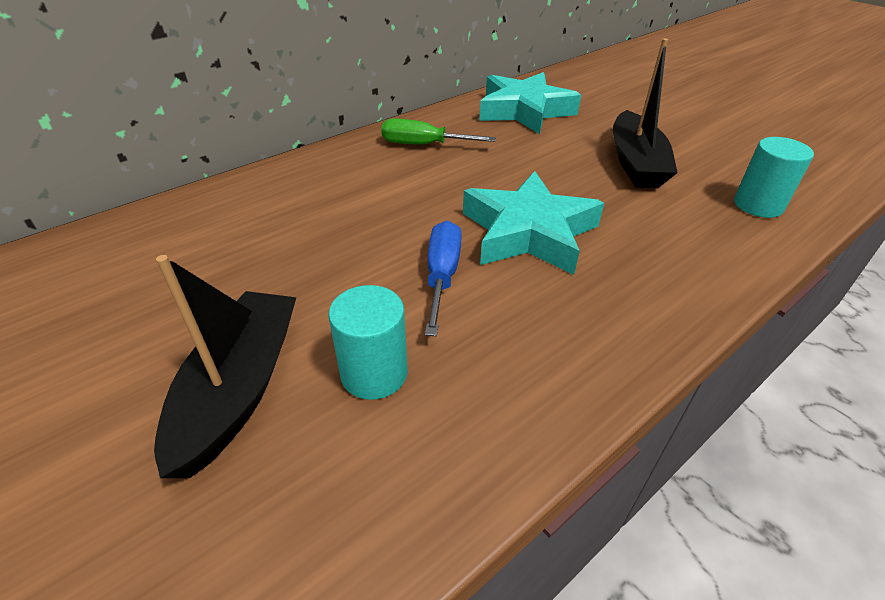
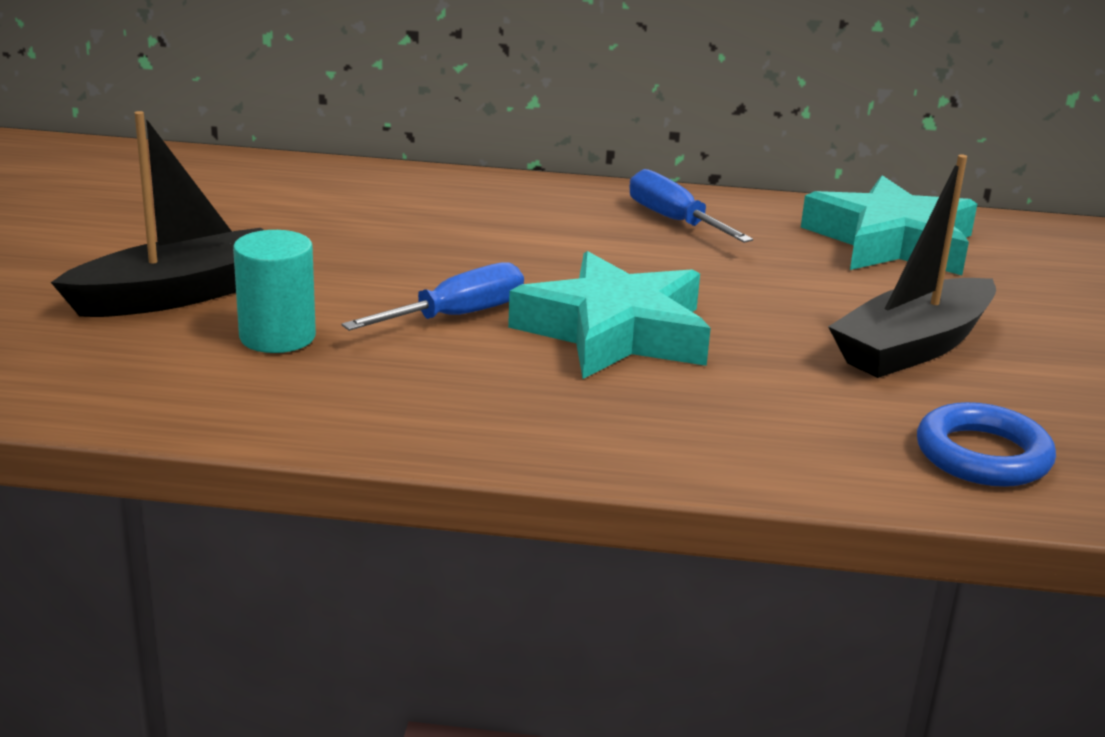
camera: 45 degrees right, 15 degrees down
green screwdriver [381,118,496,145] -> blue screwdriver [629,169,753,243]
turquoise cylinder [734,137,814,218] -> blue ring [917,402,1056,487]

